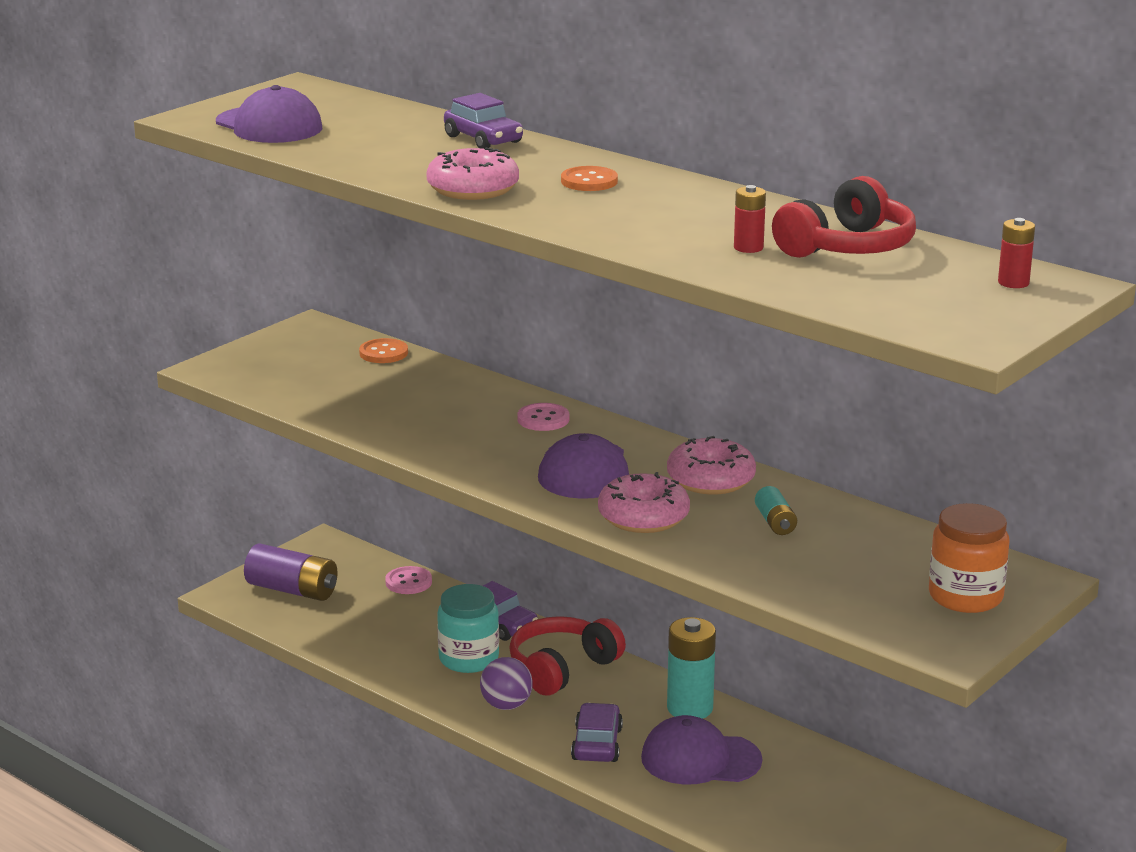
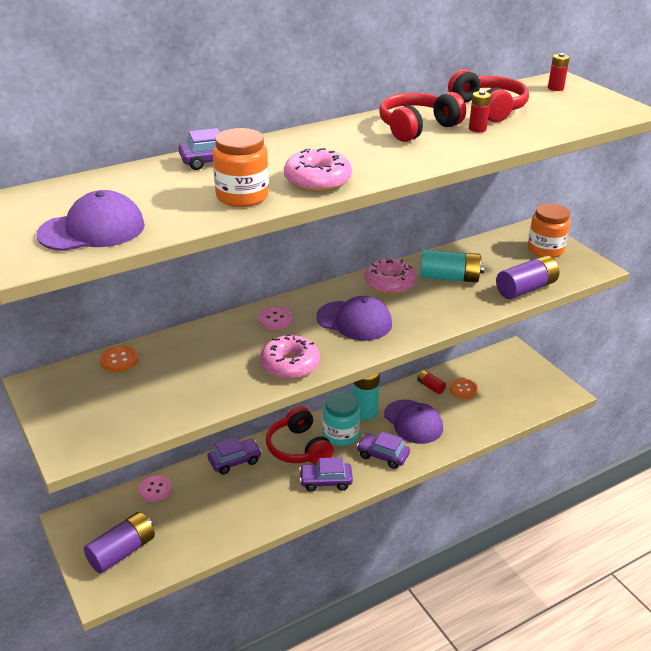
camera: 70 degrees left, 10 degrees up
turquoise jar [437,584,499,673] -> turquoise jar moved to [323,392,360,446]
purple ball [480,657,533,710] -> purple car [299,457,353,491]
orange button [561,166,618,191] -> orange button moved to [449,378,478,399]
pink donut [598,472,690,533] -> pink donut moved to [260,334,320,379]
purple cap [641,715,762,785] -> purple cap turned 60 degrees counterclockwise [384,399,443,444]
turquoise battery [755,486,797,535] -> turquoise battery [420,249,484,283], size x1.86
none -> orange jar [213,128,269,207]
none -> red headphones [379,92,466,142]
none -> red battery [417,370,446,394]
none -> purple battery [496,255,559,299]

